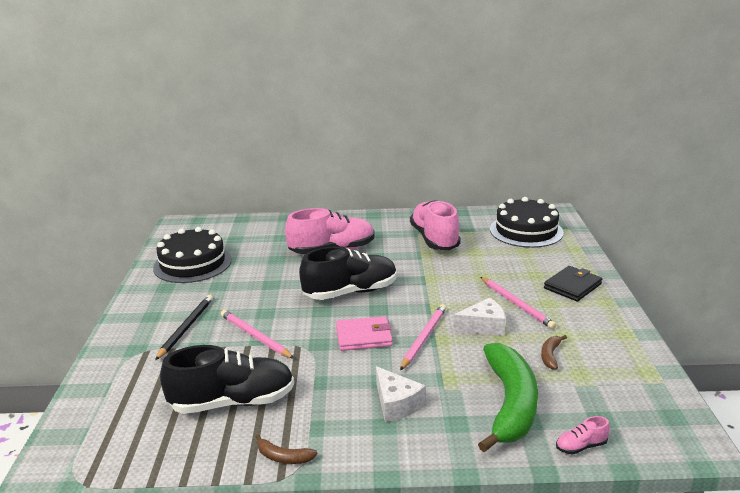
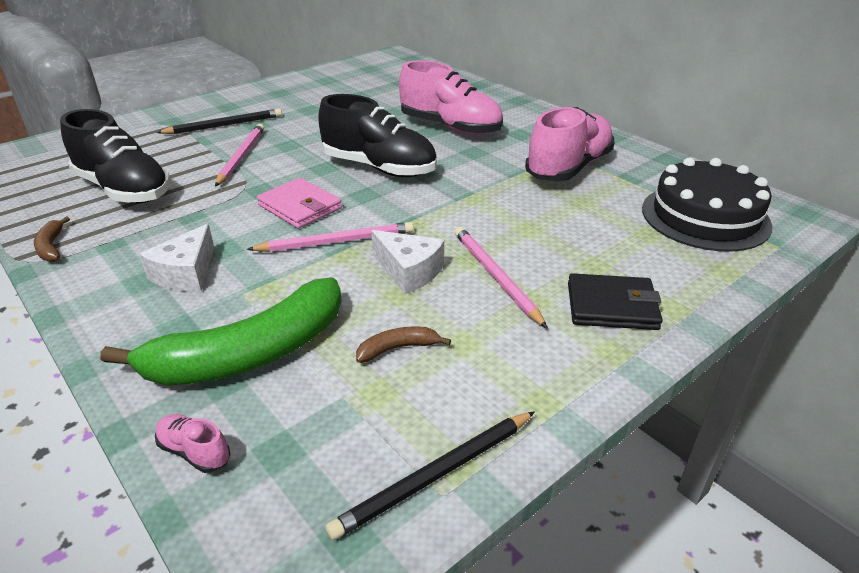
camera: 50 degrees right, 10 degrees up
black cake [153,227,232,283] -> none
pink pencil [481,277,556,329] -> pink pencil turned 135 degrees clockwise [455,227,548,329]
none -> black pencil [326,411,535,540]

